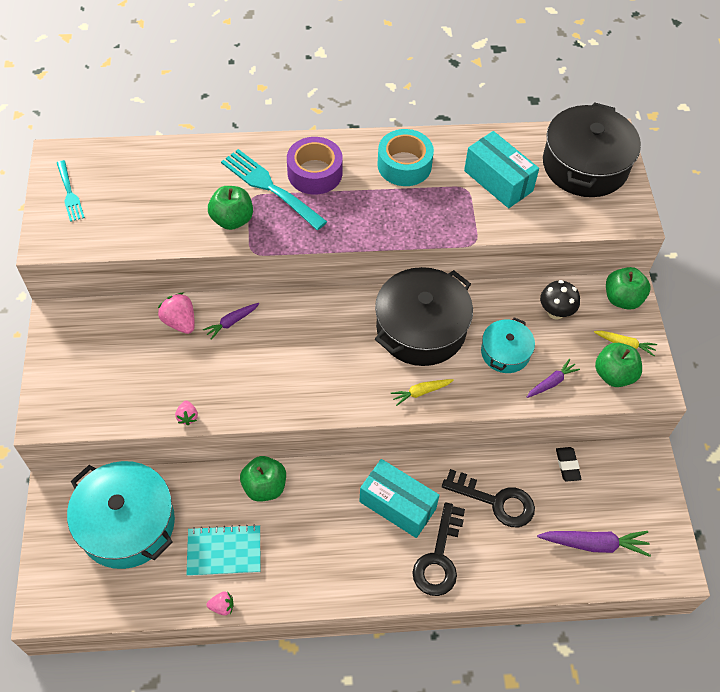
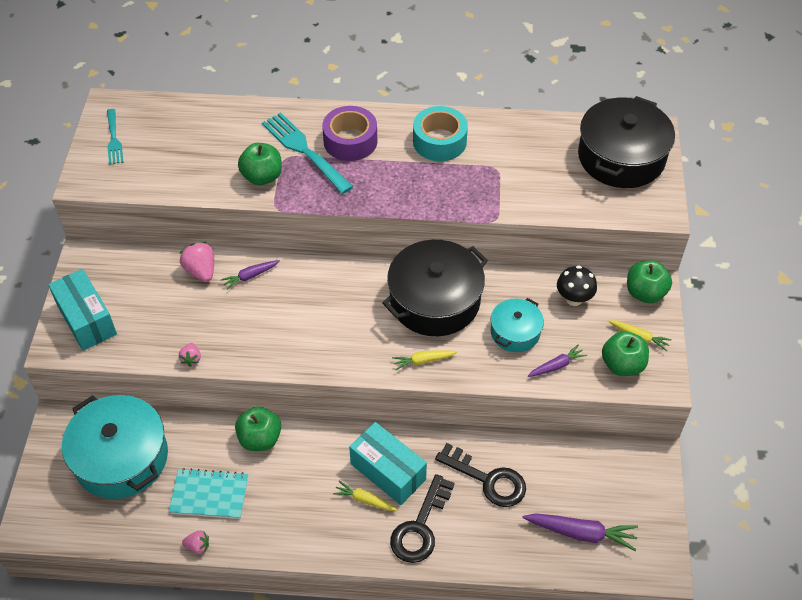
camera: 10 degrees right, 5 degrees down
turquoise box [464,131,539,208] -> turquoise box moved to [48,269,117,351]
black eraser [556,447,581,482] -> none
none -> yellow carrot [333,481,398,511]

